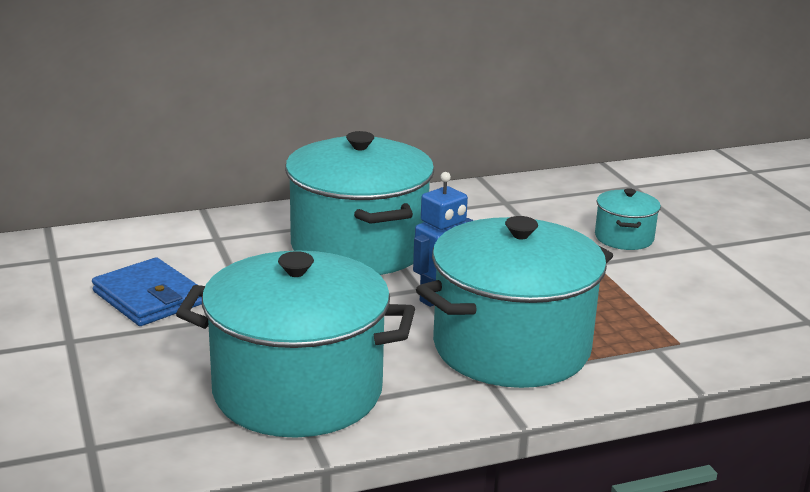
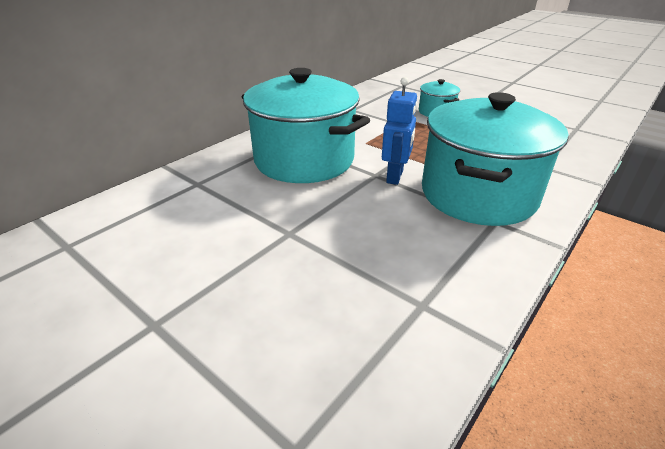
camera: 30 degrees left, 10 degrees up
blue wallet [92,257,202,326] -> none
turquoise pot [176,250,415,438] -> none

